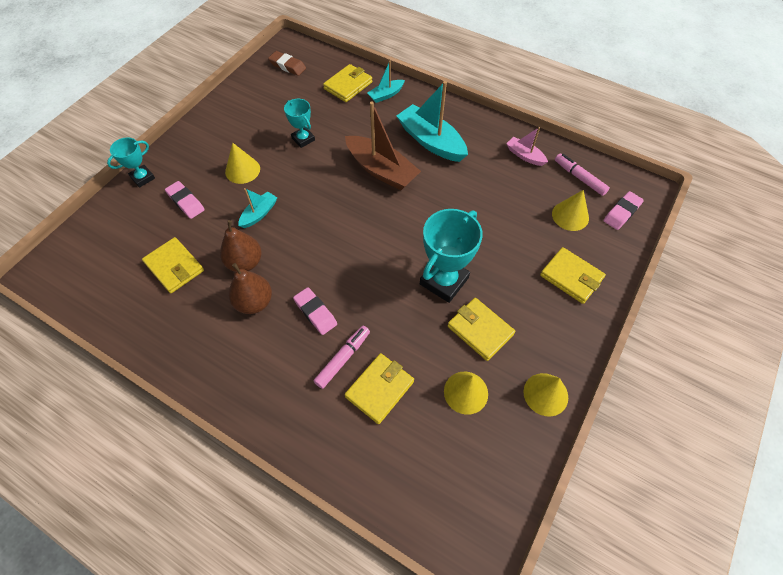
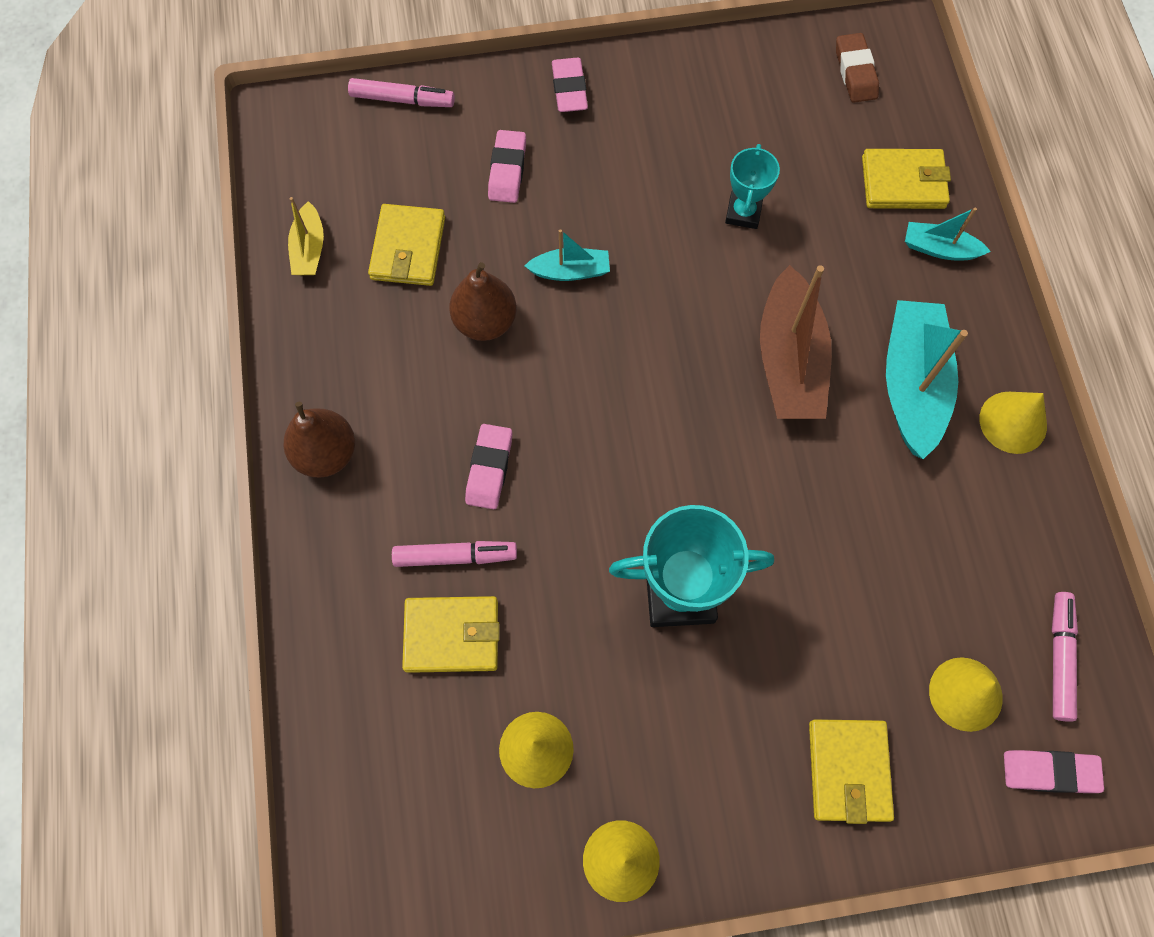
camera: 50 degrees right, 10 degrees up
turquoise trophy [107,137,155,188] -> none
yellow cone [225,143,260,184] -> yellow cone moved to [979,392,1047,454]
brown pear [229,263,272,314] -> brown pear moved to [283,402,355,478]
yellow wallet [447,298,515,361] -> none
pink boat [506,127,548,166] -> none
none -> yellow boat [288,197,324,275]
none -> pink marker [348,78,455,107]
none -> pink eraser [552,57,588,112]

